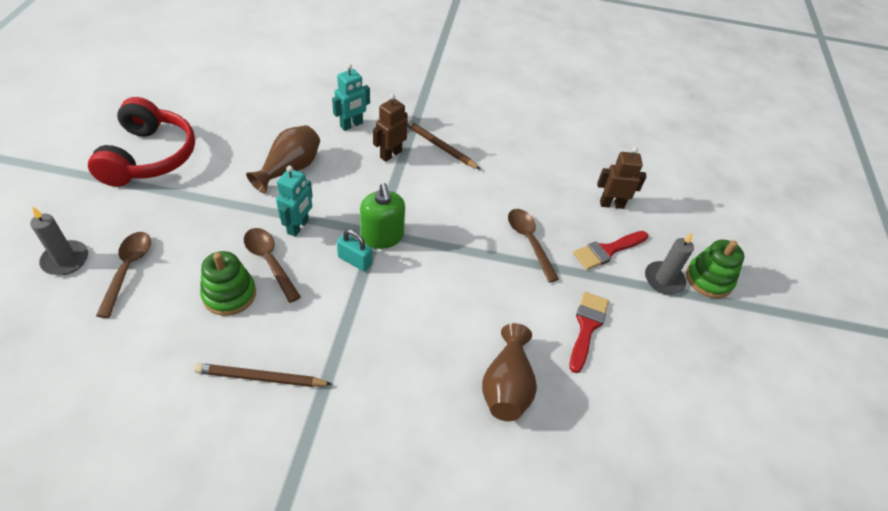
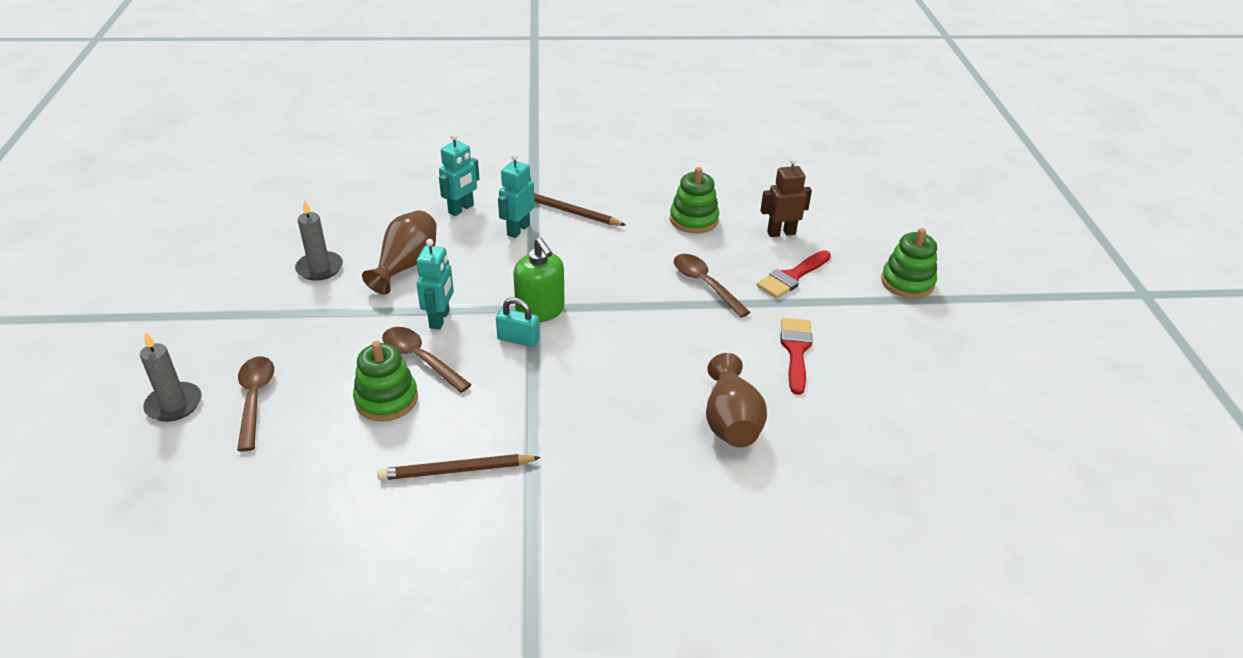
camera: 10 degrees left, 10 degrees down
red headphones [88,97,195,187] -> none
brown robot [373,94,408,162] -> turquoise robot [498,154,535,238]
grey candle [645,233,694,294] -> grey candle moved to [295,200,343,281]
none -> green stacking toy [670,167,719,234]

